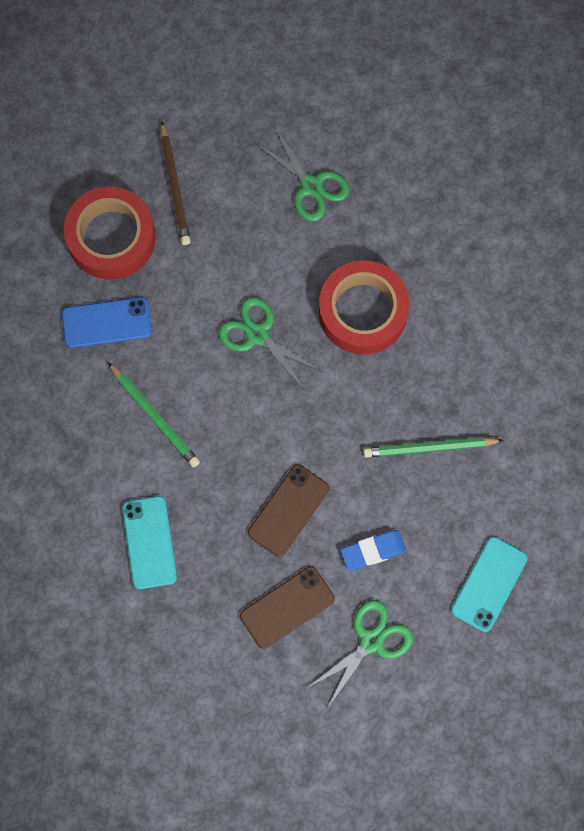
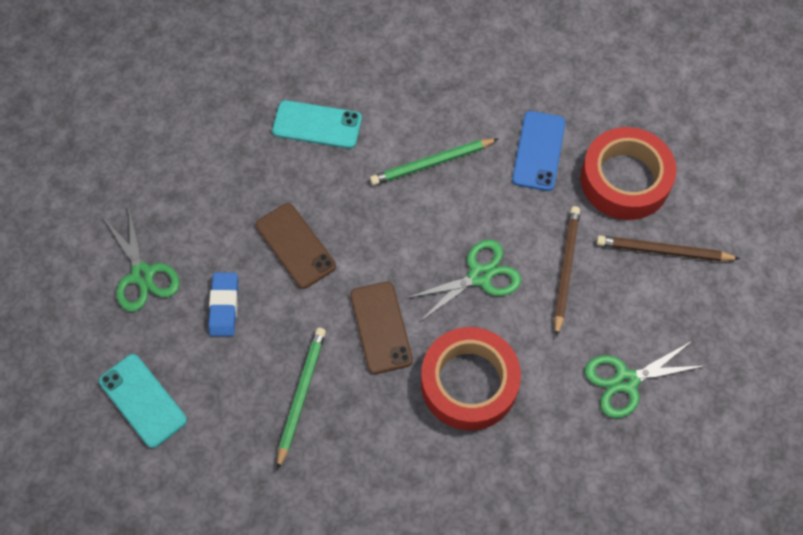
camera: 110 degrees right, 10 degrees down
brown phone [240,566,335,649] -> brown phone moved to [350,282,413,374]
none -> brown pencil [554,206,580,337]

